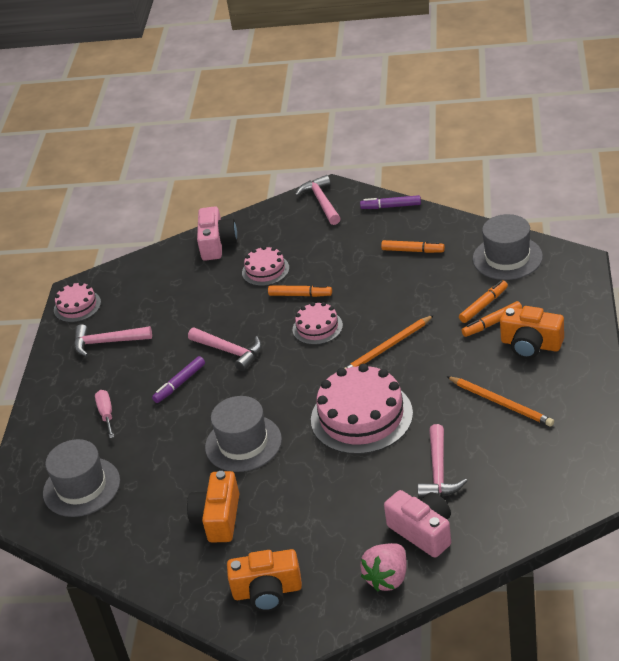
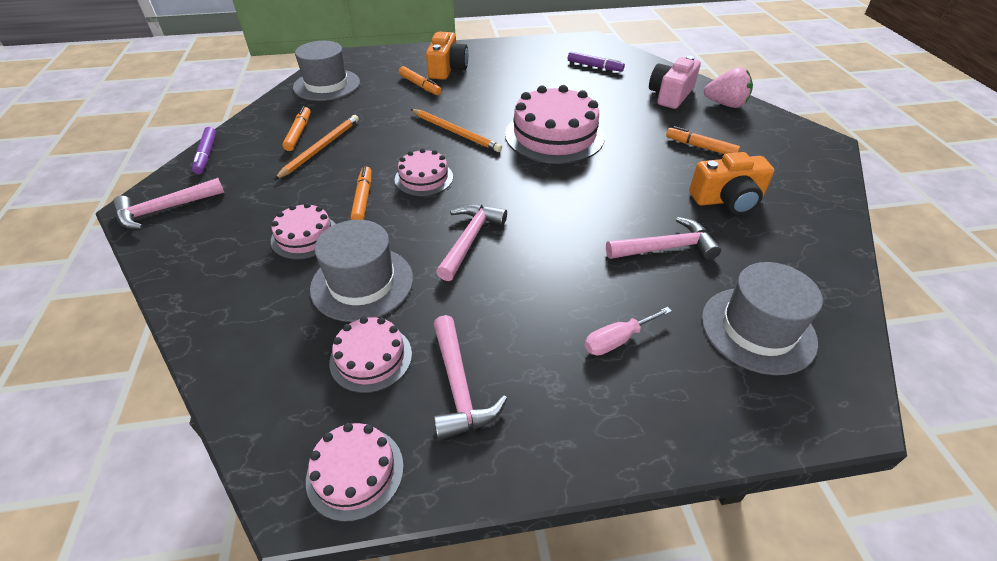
camera: 110 degrees left, 5 degrees up
purple marker [152,356,205,403] -> purple marker moved to [568,52,625,72]
pink camera [197,206,237,261] -> none
grey hat [205,396,282,472] -> grey hat moved to [310,220,413,322]
orange camera [227,549,302,612] -> none
pink hammer [417,424,467,498] -> pink hammer moved to [606,217,721,260]
orange pencil [446,376,554,427] -> orange pencil moved to [274,115,359,180]
orange marker [459,280,508,323] -> orange marker moved to [666,126,740,154]
none -> pink cake [329,317,412,393]

